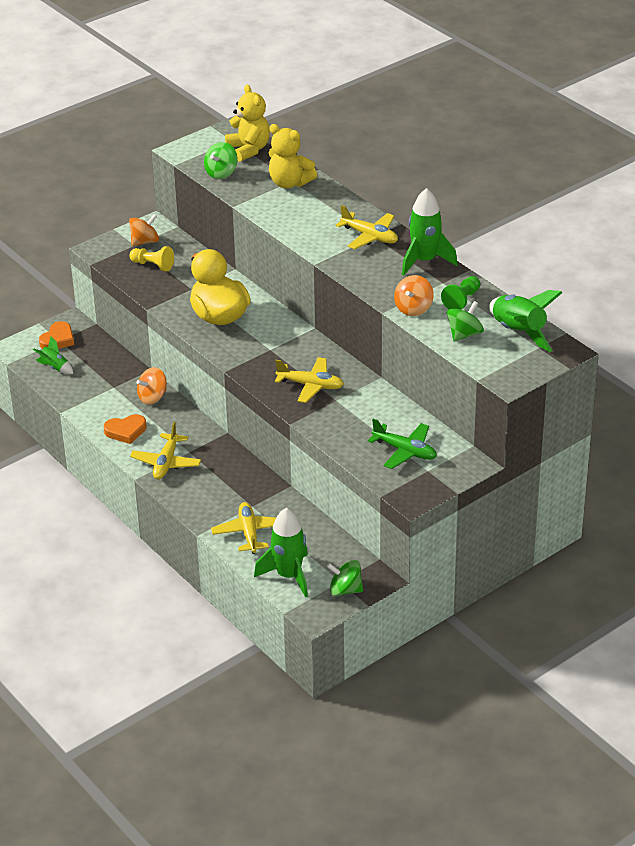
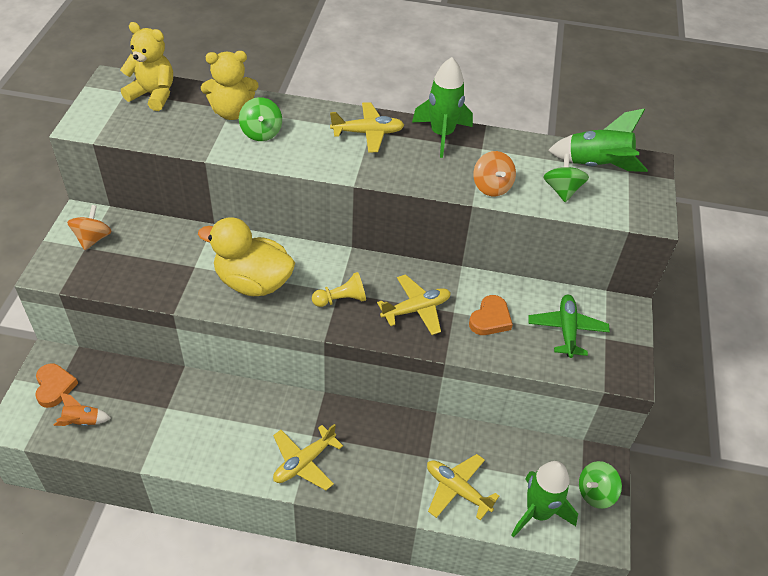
camera: 45 degrees left, 10 degrees up
green rocket [33,337,73,374] -> orange rocket [53,393,111,426]
orange heart [104,414,146,444] -> orange heart moved to [469,295,513,335]
yellow pawn [129,246,174,272] -> yellow pawn moved to [312,272,366,307]
yellow plane [130,422,201,479] -> yellow plane turned 75 degrees clockwise [273,424,343,490]
orange spinning top [136,367,167,405] -> none
green spinning top [204,142,238,179] -> green spinning top moved to [239,97,282,141]
green plane [368,419,437,469] -> green plane turned 75 degrees counterclockwise [528,295,610,358]
green pawn [441,276,480,310] -> none

